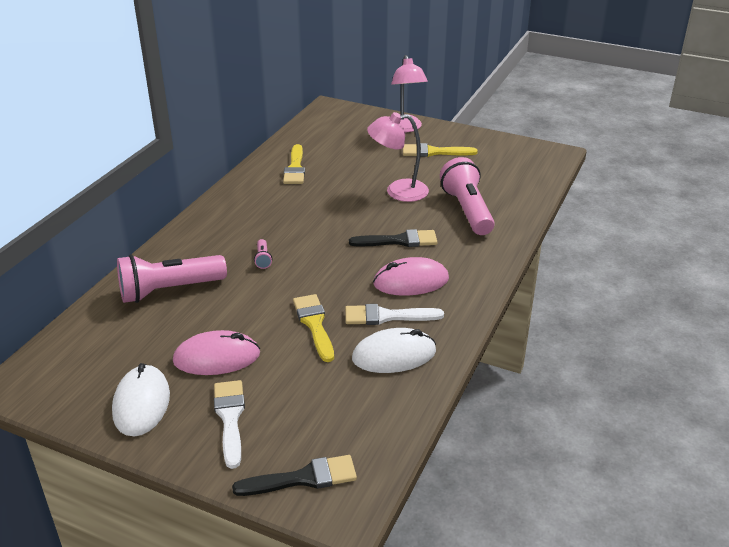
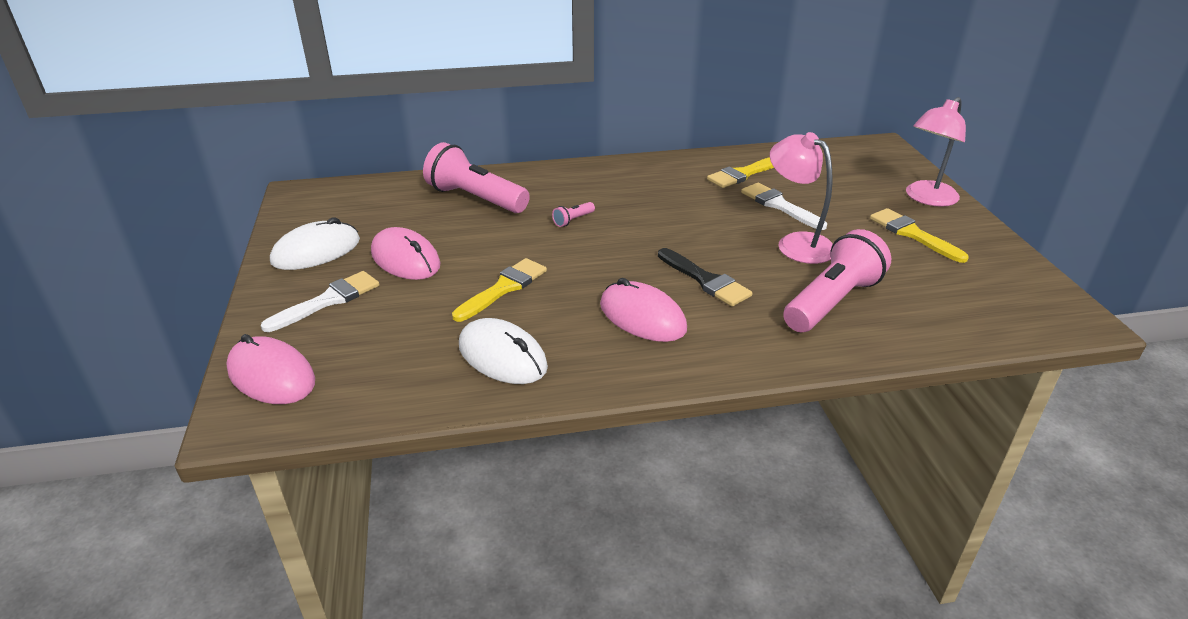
camera: 55 degrees right, 0 degrees up
black brush [232,455,357,496] -> pink mouse [226,334,315,404]
white brush [345,304,444,325] -> white brush moved to [741,183,827,230]

